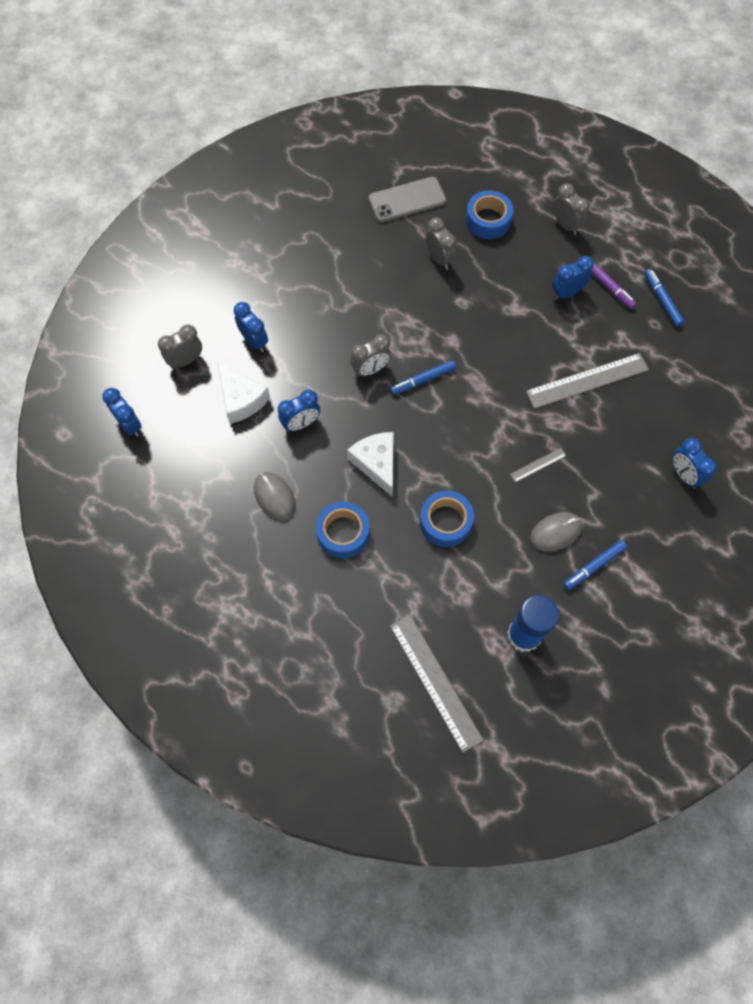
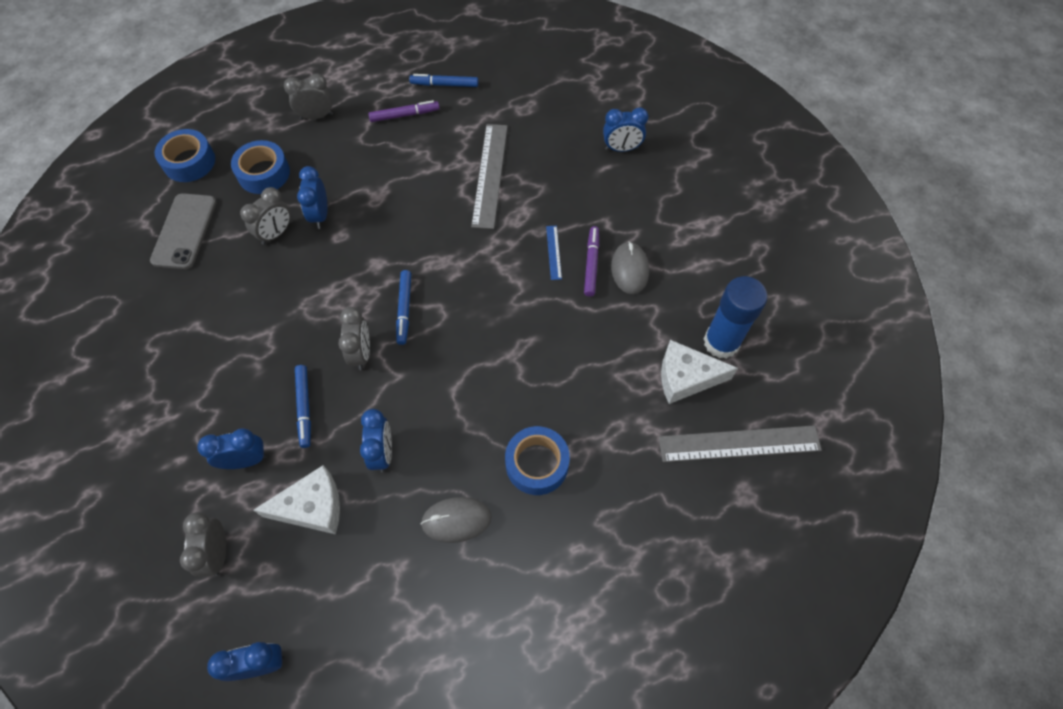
camera: 65 degrees left, 5 degrees down
white cheese [347,432,394,496] -> white cheese moved to [661,340,738,404]
blue tape [420,491,474,547] -> blue tape moved to [154,129,215,182]
grey clock [426,217,457,270] -> grey clock turned 135 degrees clockwise [240,187,291,245]
grey ruler [510,448,566,482] -> blue ruler [546,226,562,280]
blue clock [552,256,594,300] -> blue clock moved to [297,166,328,229]
blue marker [563,540,627,590] -> blue marker moved to [295,365,311,448]
none -> purple marker [584,226,599,297]

